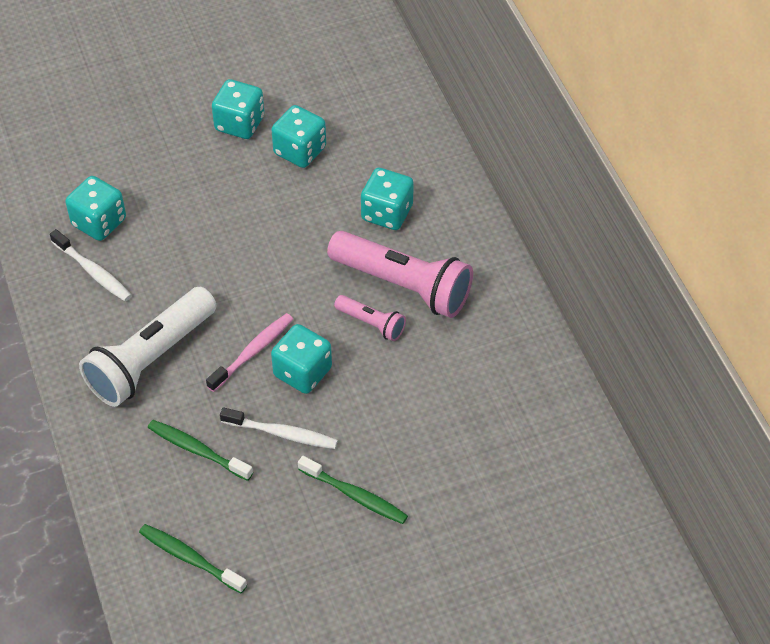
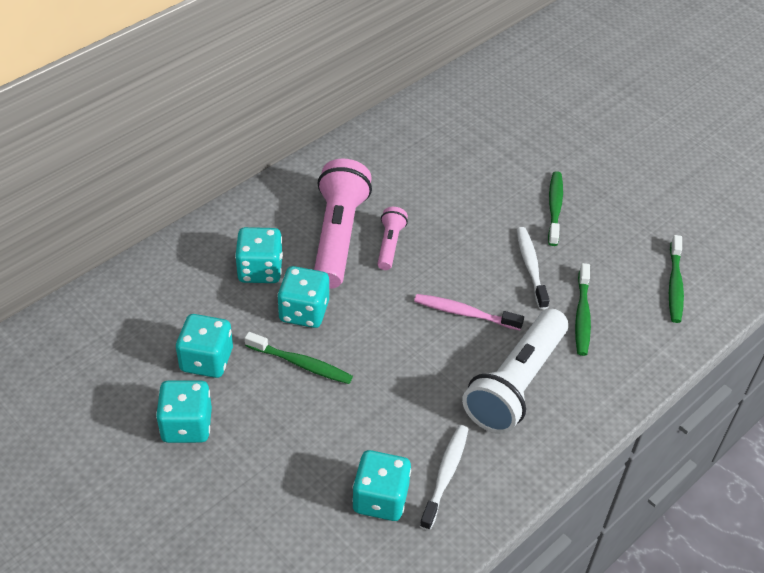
camera: 115 degrees left, 5 degrees down
white flashlight [79,287,216,407] -> white flashlight turned 105 degrees clockwise [462,309,568,434]
turquoise dice [271,324,332,394] -> turquoise dice moved to [277,266,329,328]
none -> green toothbrush [245,332,353,384]

